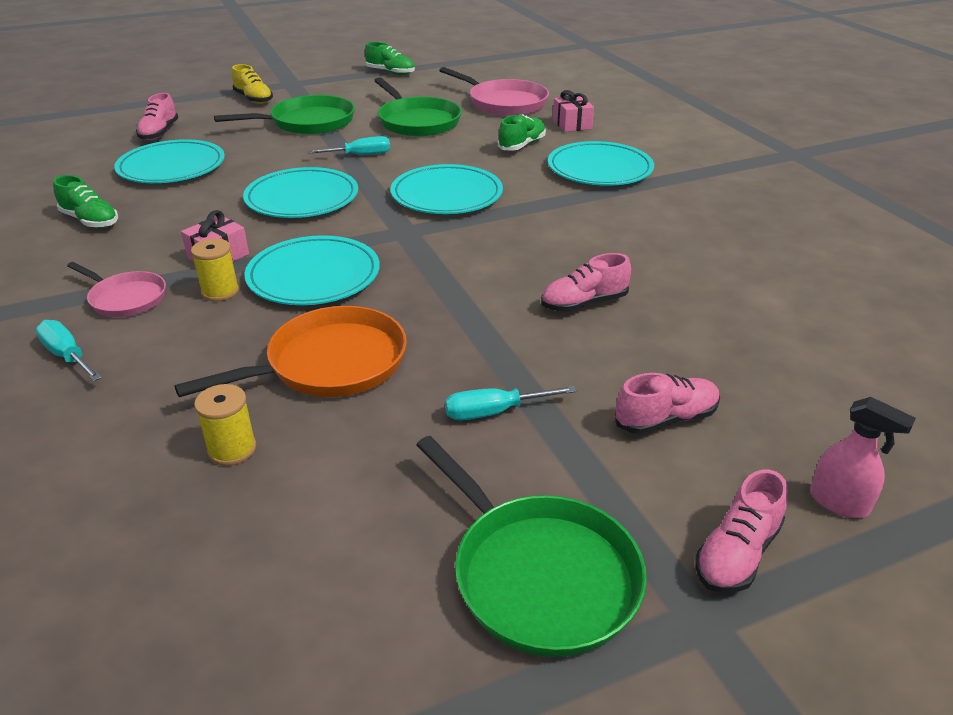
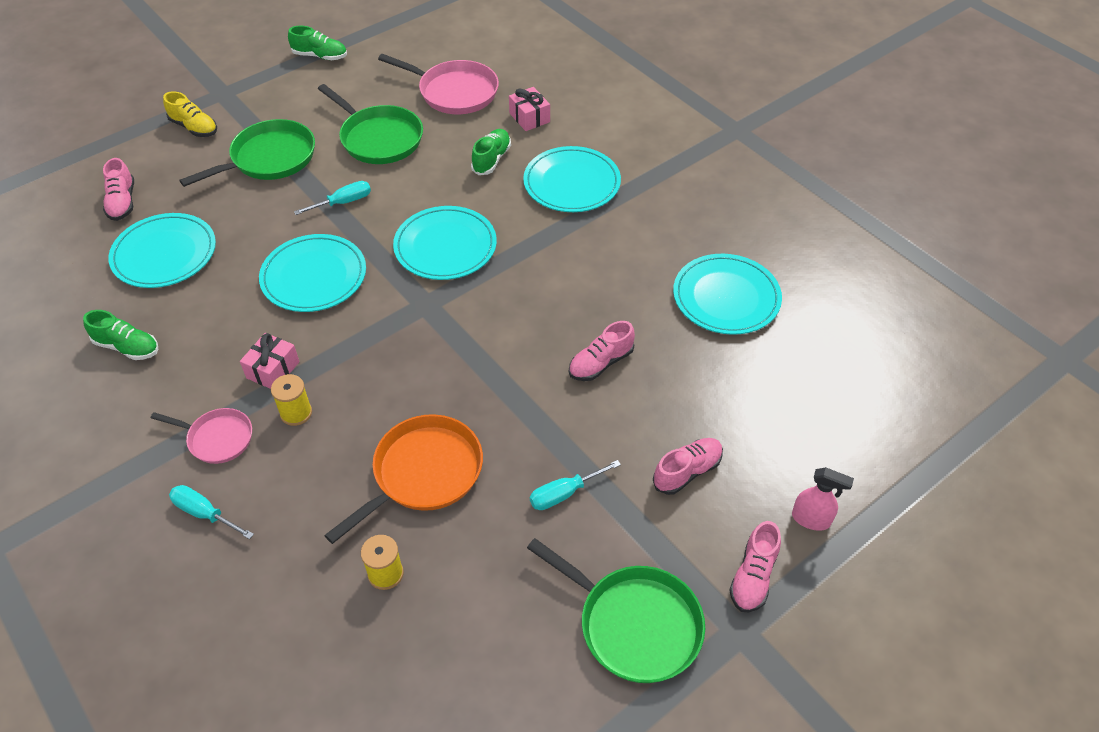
camera: 15 degrees left, 15 degrees up
turquoise plate [244,235,380,305] -> turquoise plate moved to [673,254,782,335]

